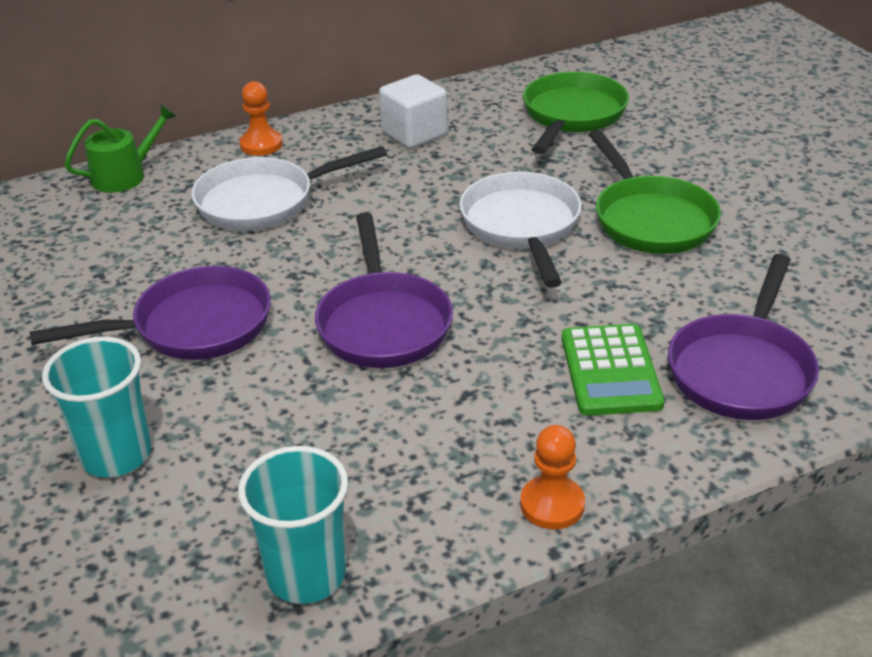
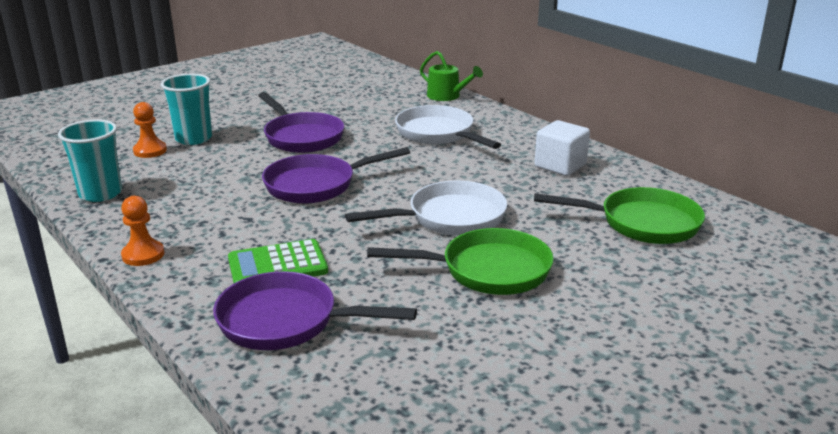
camera: 75 degrees right, 10 degrees down
orange pawn [240,81,283,156] -> orange pawn moved to [133,102,167,158]
green pan [589,130,721,254] -> green pan turned 150 degrees counterclockwise [367,228,554,295]

